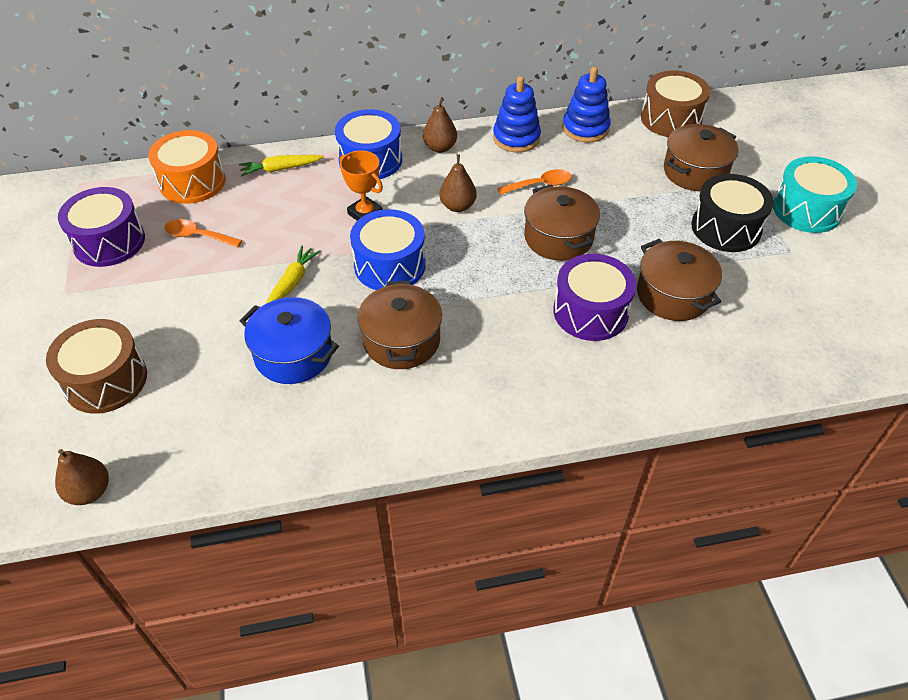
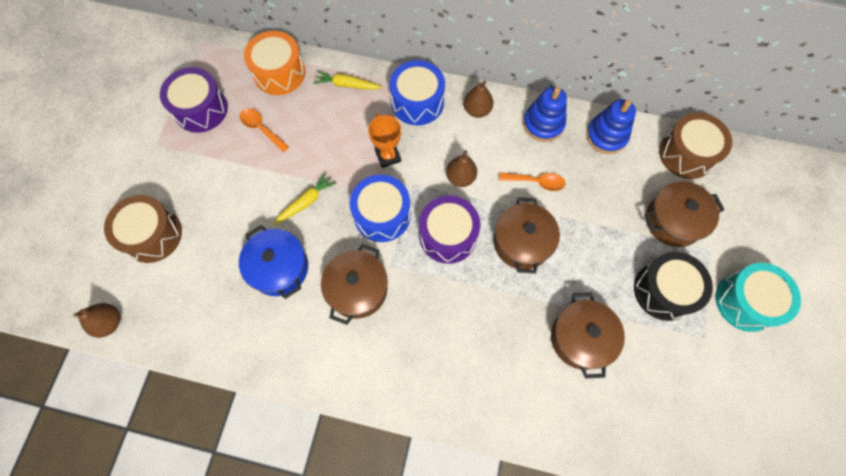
camera: 25 degrees right, 20 degrees up
purple drum [553,254,636,341] -> purple drum moved to [419,196,480,264]

